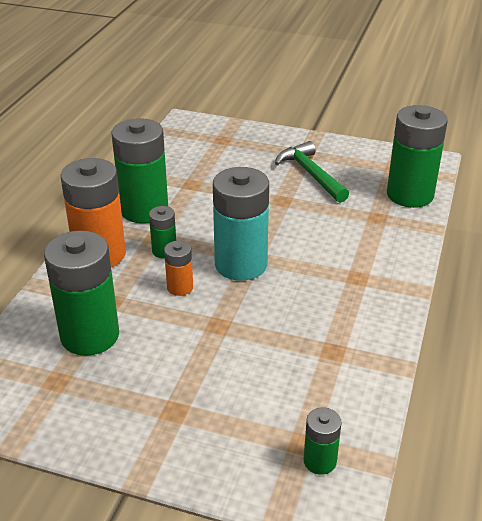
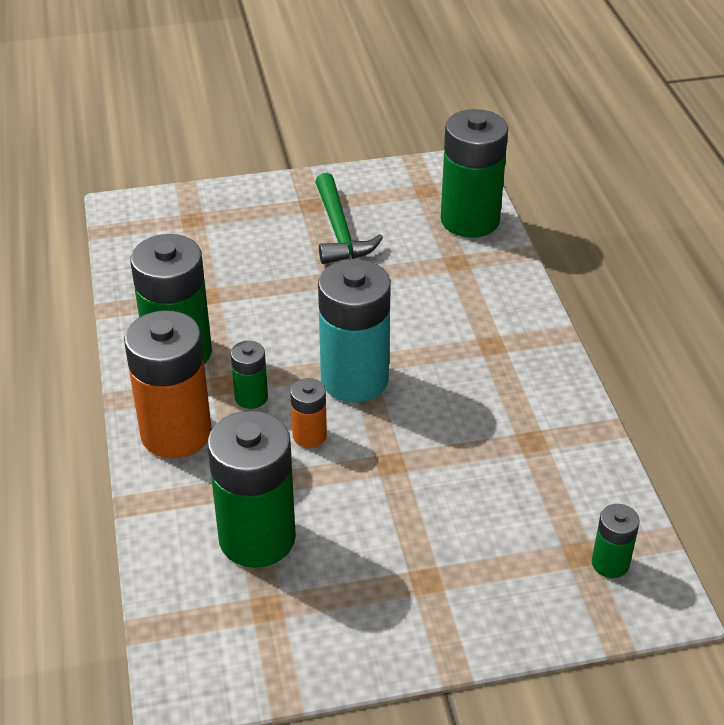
camera: 30 degrees left, 5 degrees up
green hammer [275,141,349,203] -> green hammer turned 135 degrees counterclockwise [315,173,383,264]

